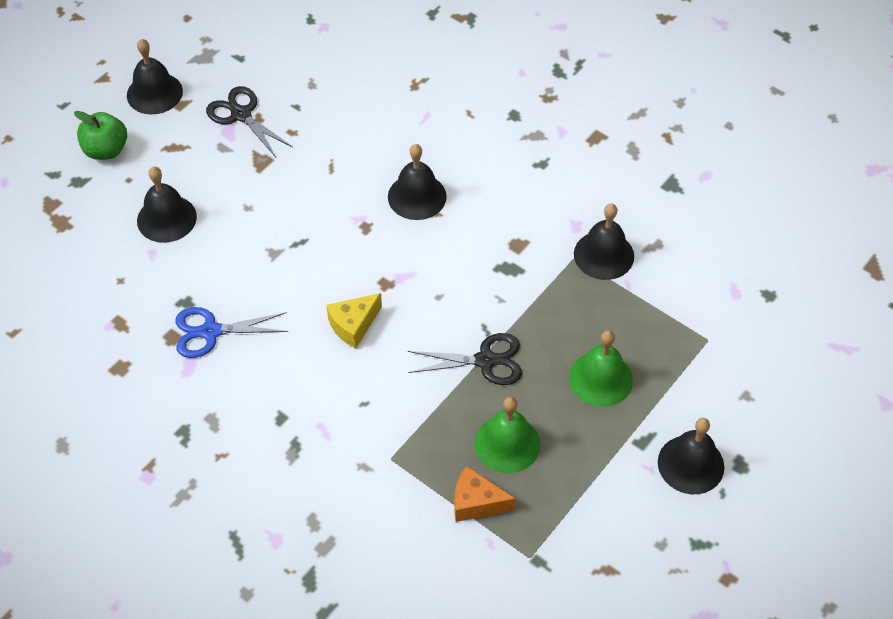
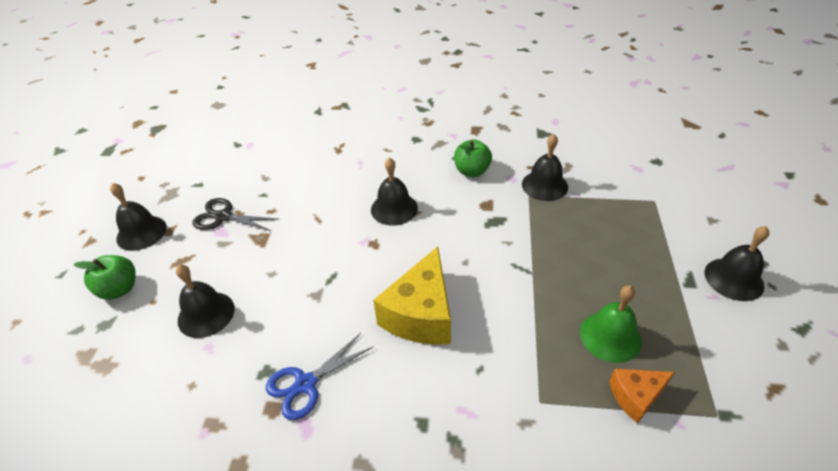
camera: 30 degrees left, 10 degrees down
yellow cheese [326,293,382,348] -> yellow cheese [373,246,451,345], size x1.81
black scissors [408,333,522,385] -> none
green bell [569,330,633,407] -> none
none -> green apple [454,139,492,177]

